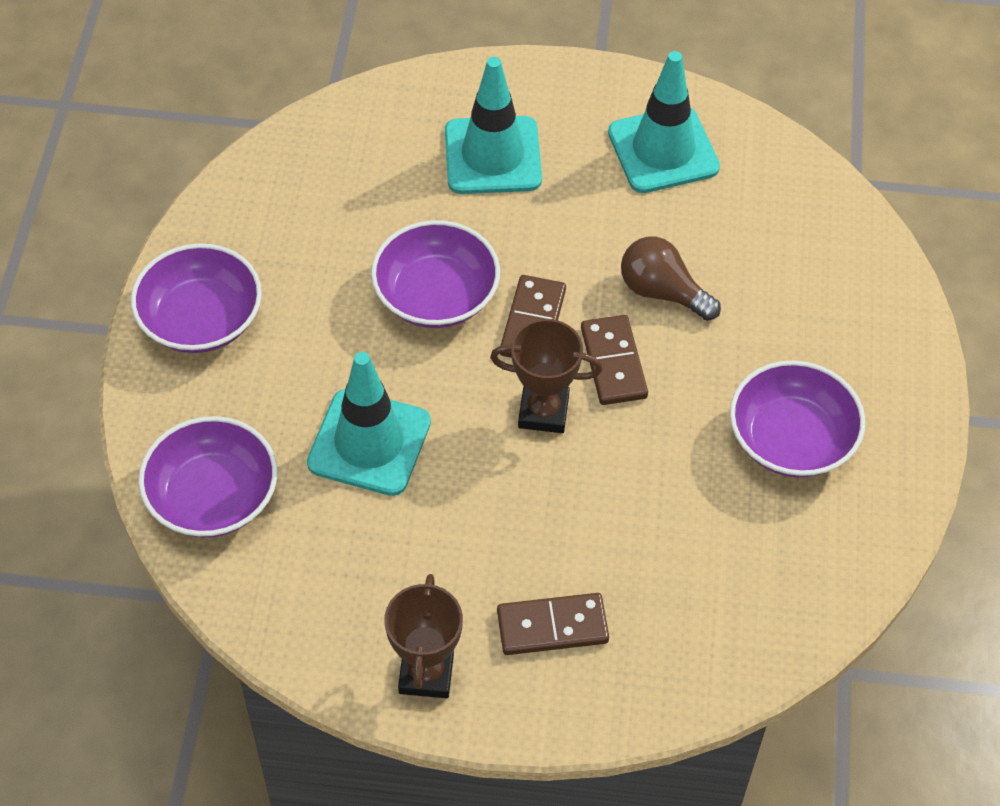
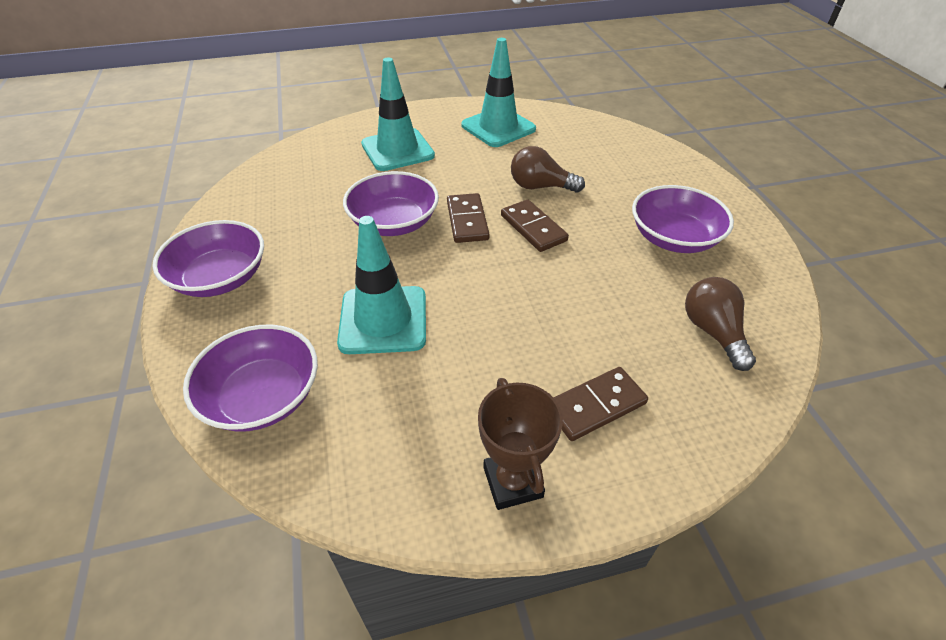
camera: 20 degrees left, 10 degrees down
brown trophy [490,319,603,433] -> none
none -> brown light bulb [685,277,756,371]

